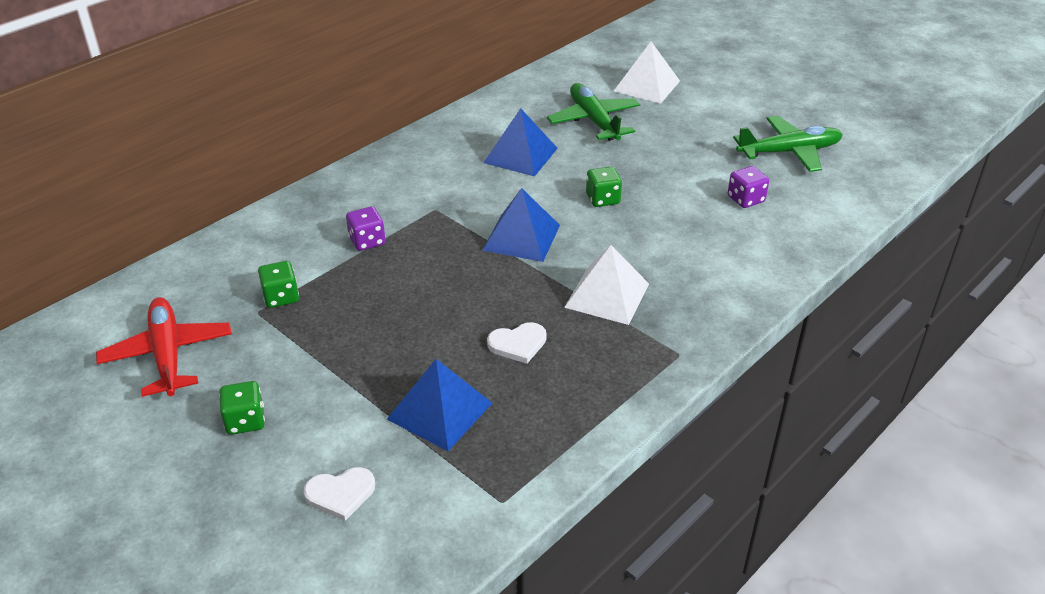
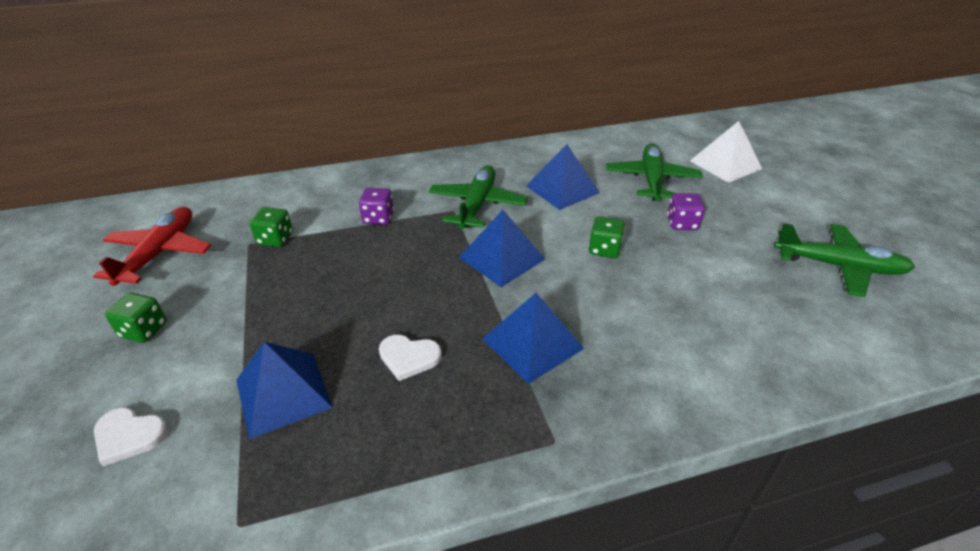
camera: 30 degrees right, 0 degrees up
white pyramid [564,245,649,325] -> blue pyramid [482,293,584,384]
purple dice [728,166,769,208] -> purple dice moved to [667,193,705,230]
none -> green plane [428,165,528,229]

